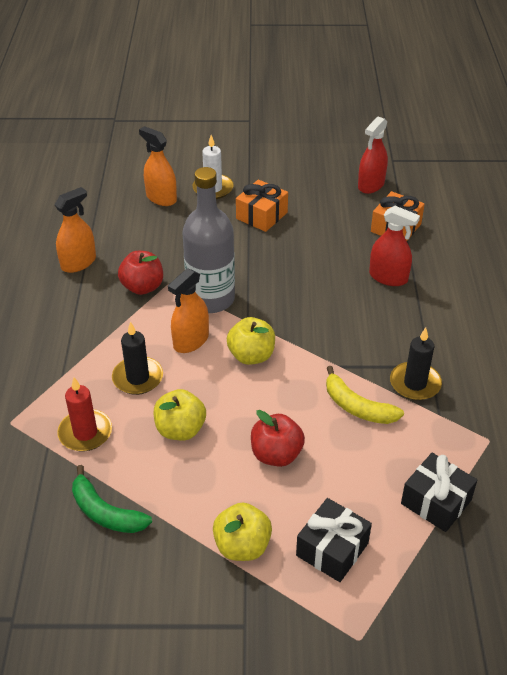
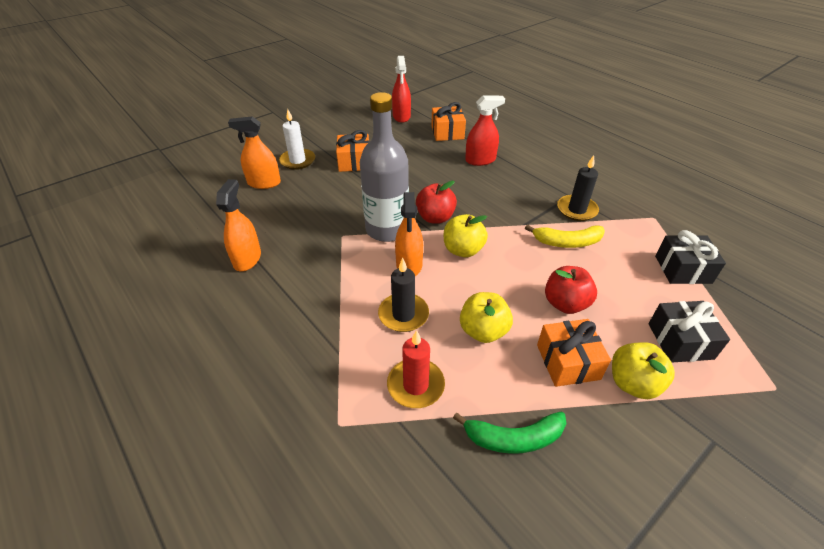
camera: 40 degrees left, 0 degrees up
red apple [118,251,163,295] -> red apple moved to [416,181,457,224]
none -> orange gift [537,319,611,387]

